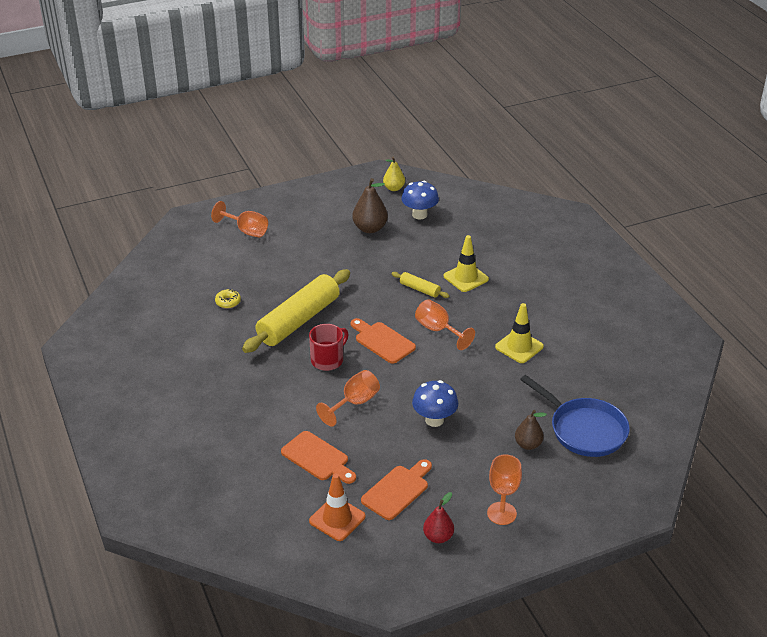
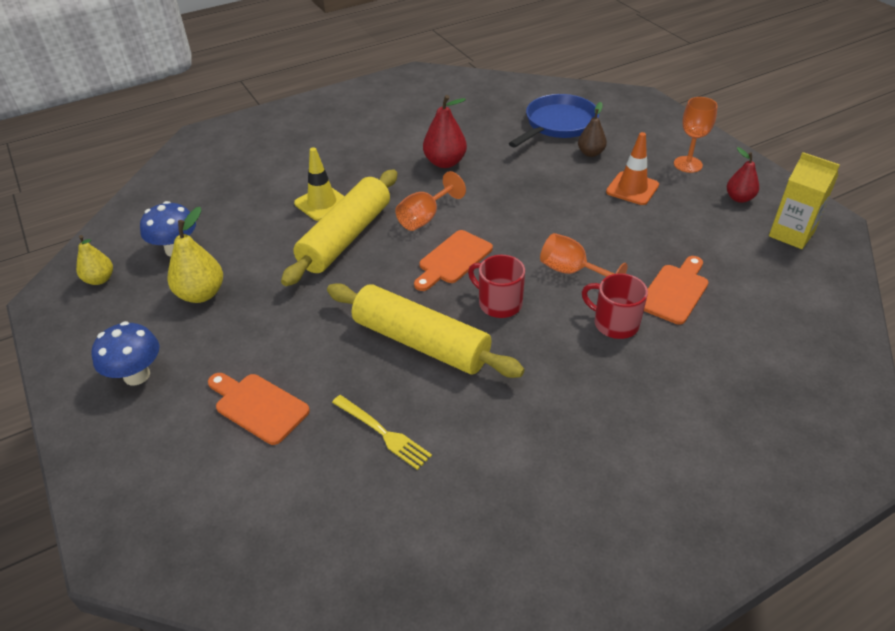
camera: 95 degrees left, 5 degrees up
orange goblet [211,201,268,238] -> none
yellow donut [215,289,241,309] -> yellow fork [332,395,432,470]
orange traffic cone [309,473,365,541] -> orange traffic cone moved to [606,132,659,205]
brown pear [352,178,388,233] -> yellow pear [168,207,223,303]
orange cutting board [361,459,432,520] -> orange cutting board moved to [208,373,310,445]
yellow rolling pin [391,272,449,298] -> yellow rolling pin [281,169,397,286], size x2.25
blue mushroom [412,380,458,427] -> blue mushroom moved to [91,321,159,385]
yellow traffic cone [495,303,544,363] -> red pear [423,95,467,168]
none -> red mug [582,273,648,339]
none -> yellow carton [769,152,840,249]

